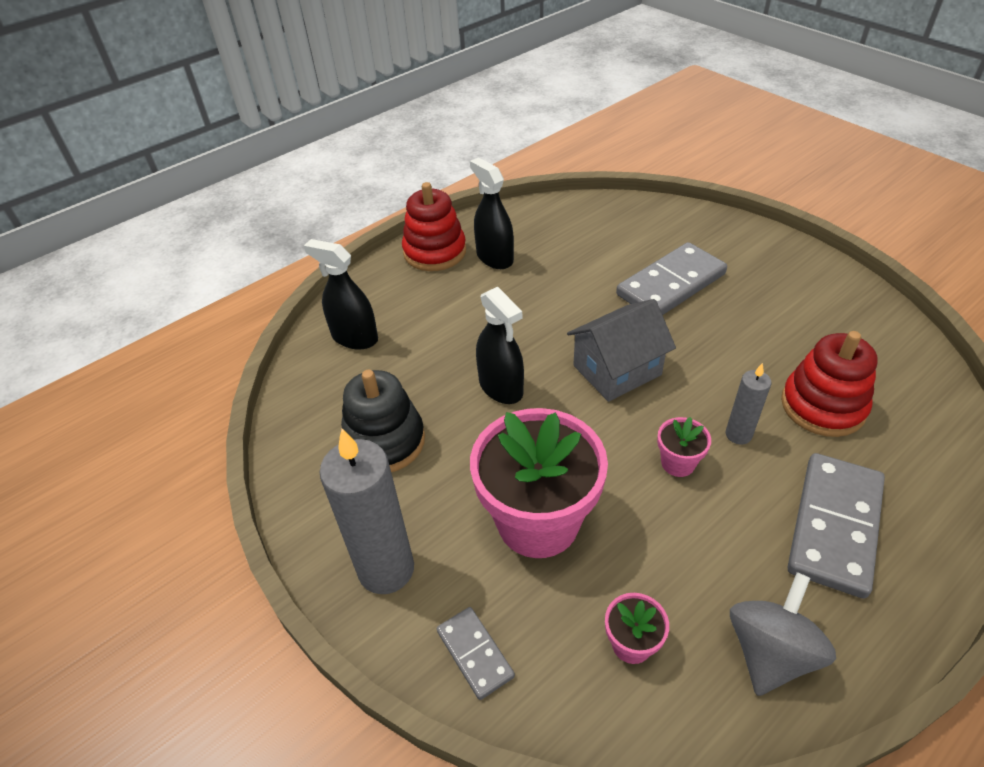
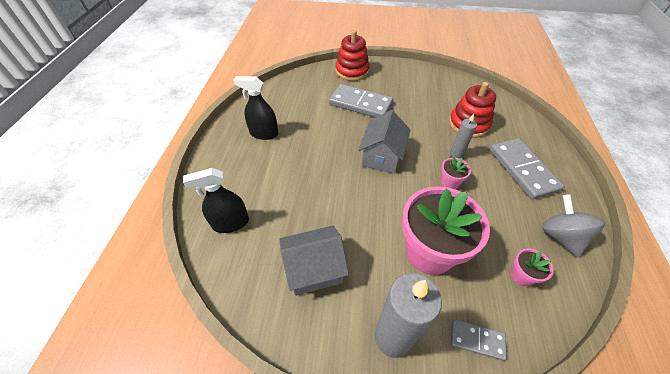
camera: 45 degrees left, 5 degrees up
black stacking toy [341,370,425,472] -> grey house [279,226,349,296]
red stacking toy [402,182,466,271] -> red stacking toy moved to [336,30,370,81]
black spray bottle [476,286,524,404] -> none
grey domino [616,242,727,315] -> grey domino turned 75 degrees counterclockwise [329,84,393,118]

